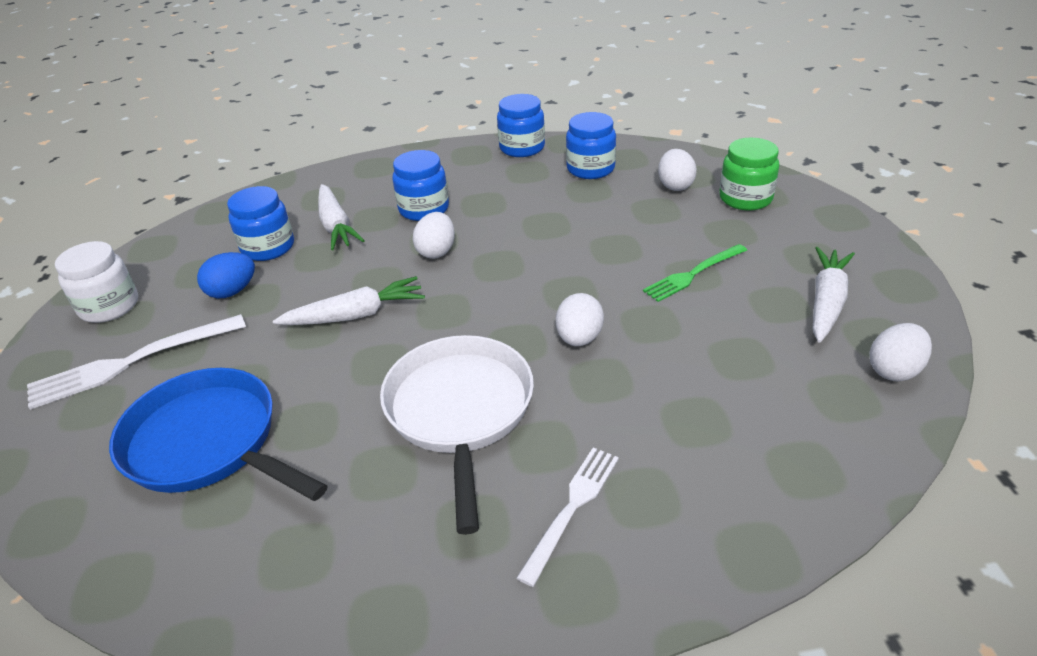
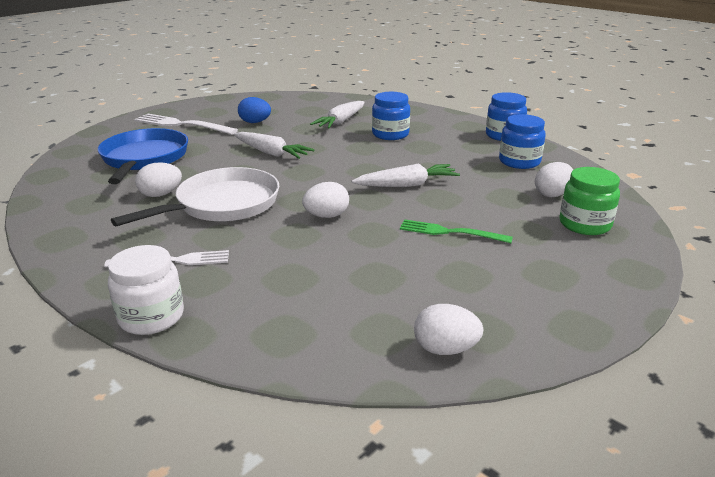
camera: 50 degrees right, 10 degrees down
white jar [55,241,138,323] -> white jar moved to [108,245,184,335]
blue jar [227,186,294,261] -> none
white egg [413,212,455,259] -> white egg moved to [135,162,182,197]
white carrot [813,247,855,343] -> white carrot moved to [352,164,460,187]

